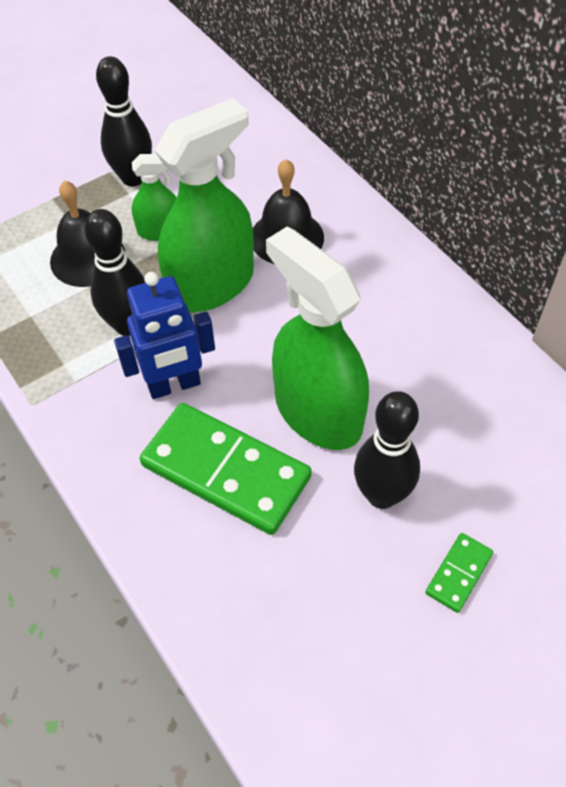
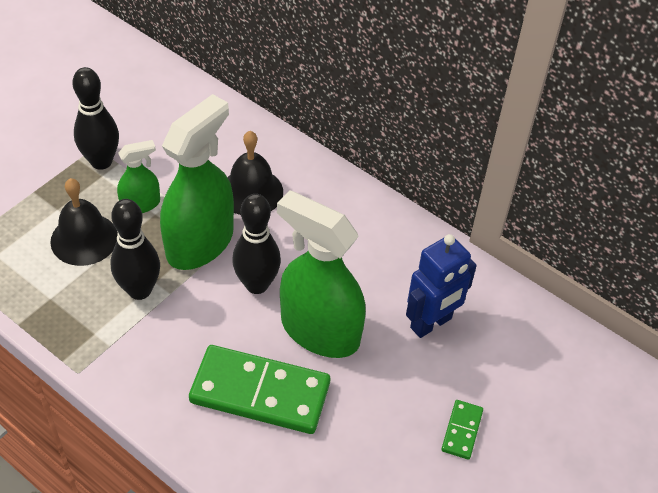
camera: 20 degrees left, 5 degrees down
blue robot [114,272,215,399] -> blue robot moved to [406,234,477,338]
black bowling pin [354,391,420,509] -> black bowling pin moved to [232,194,281,294]

